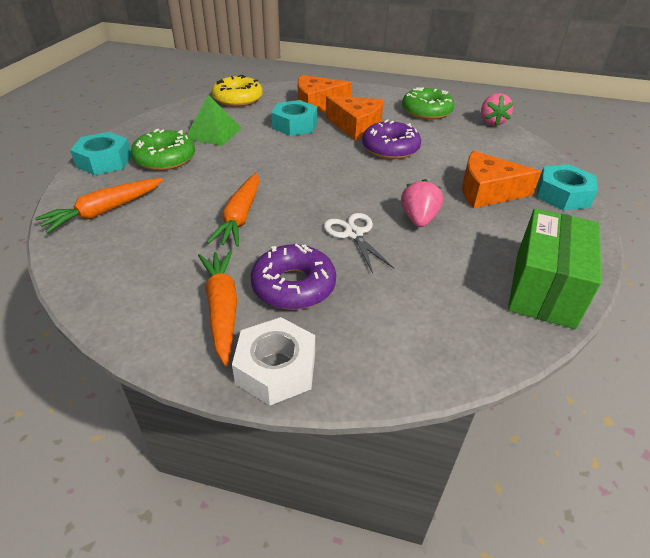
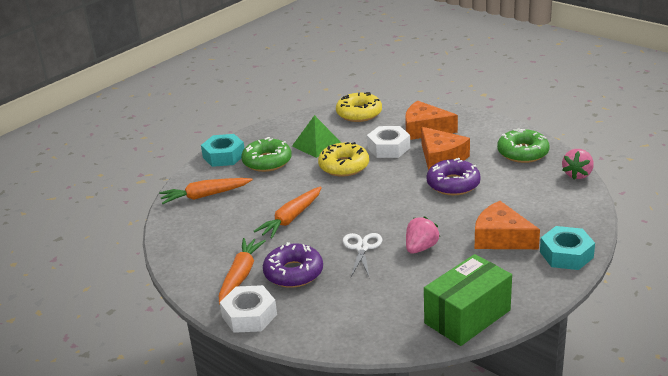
camera: 30 degrees right, 10 degrees down
turquoise nut [272,100,317,136] -> white nut [367,126,410,158]
none -> yellow donut [318,142,369,177]

